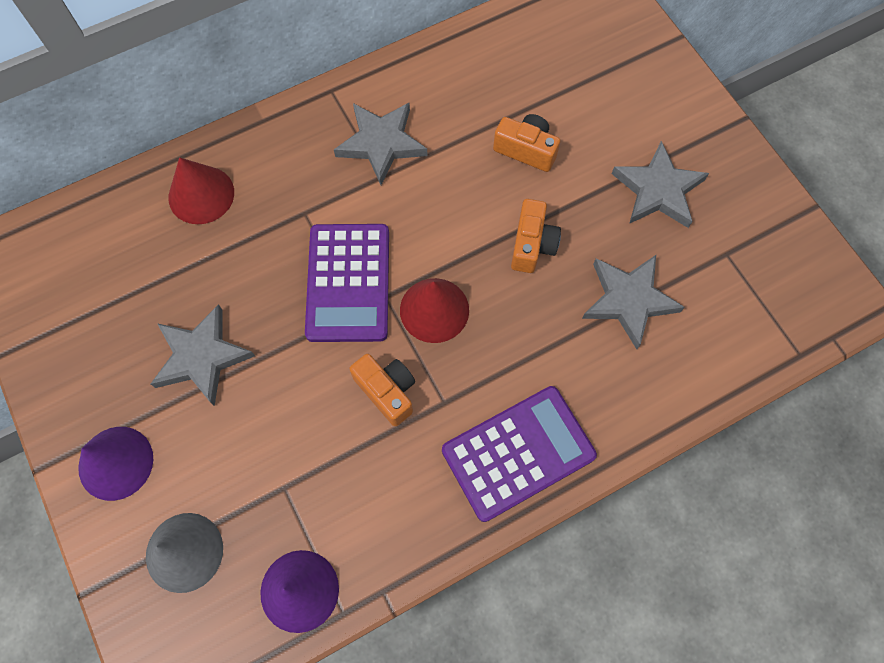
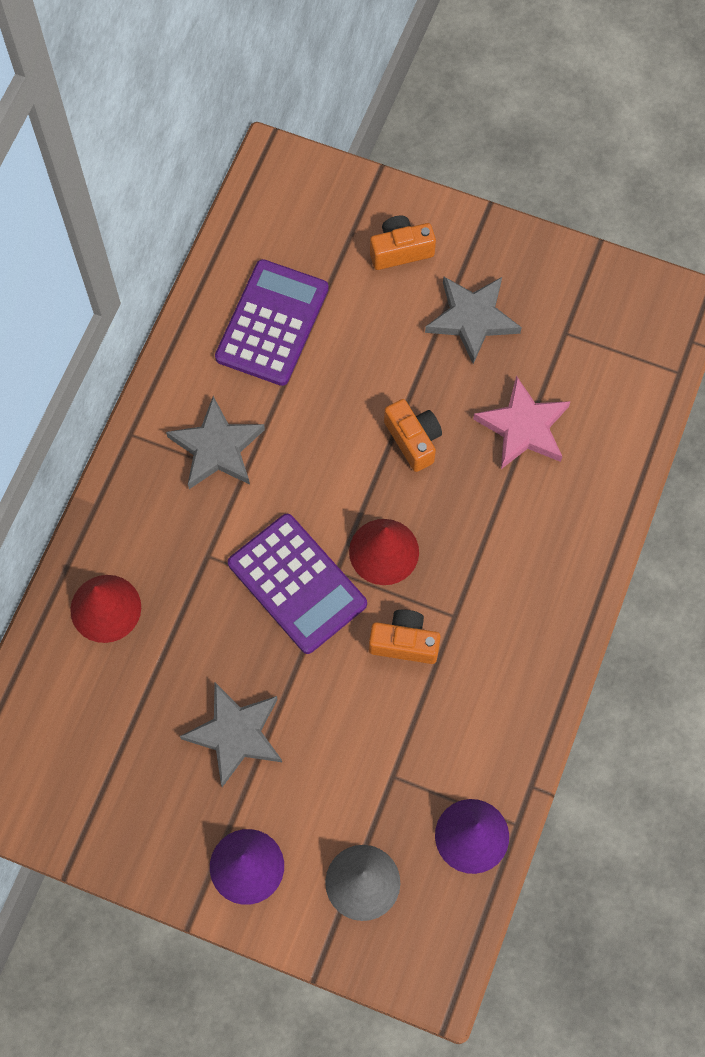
camera: 40 degrees left, 0 degrees up
purple calculator [442,386,597,522] -> purple calculator moved to [215,259,329,386]
orange camera [493,114,560,172] -> orange camera moved to [370,215,436,270]
grey star [582,255,685,349] -> pink star [473,376,571,469]

